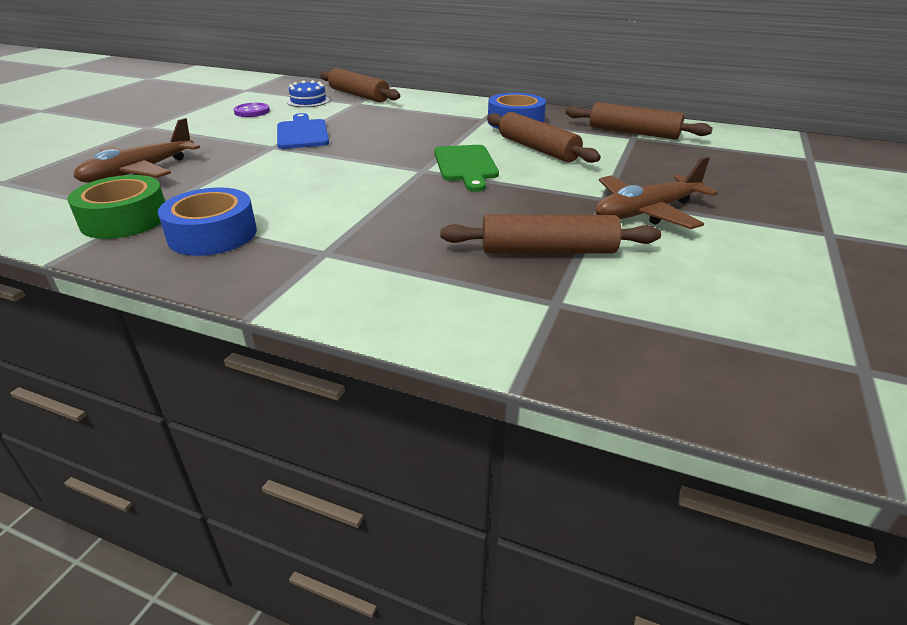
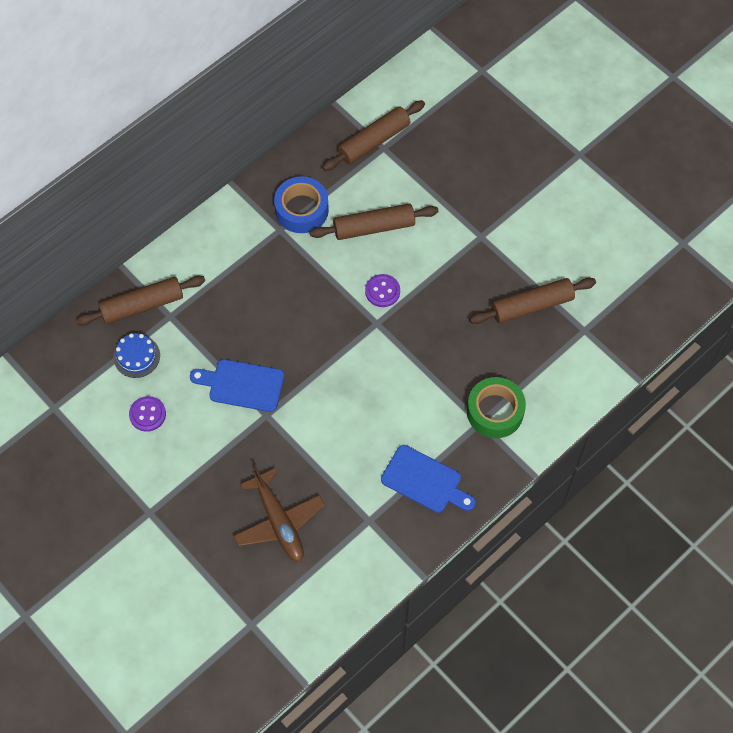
camera: 65 degrees left, 30 degrees up
green tape [68,175,165,239] -> green tape moved to [467,377,526,438]
blue tape [158,187,257,256] -> blue cutting board [381,445,476,513]
green cutting board [434,145,499,192] -> purple button [365,274,400,307]
brown rolling pin [441,214,661,254] -> brown rolling pin turned 45 degrees clockwise [470,278,596,324]
brown plane [595,157,718,229] -> none

